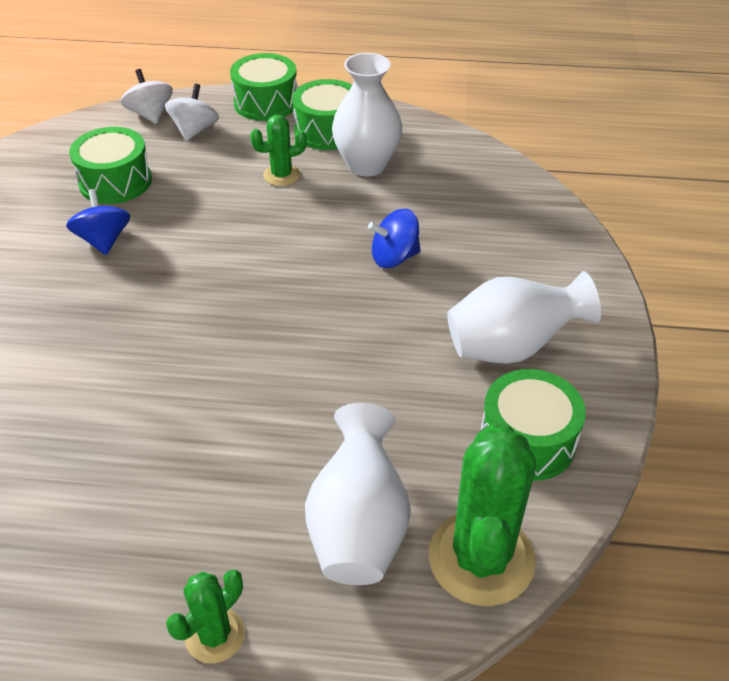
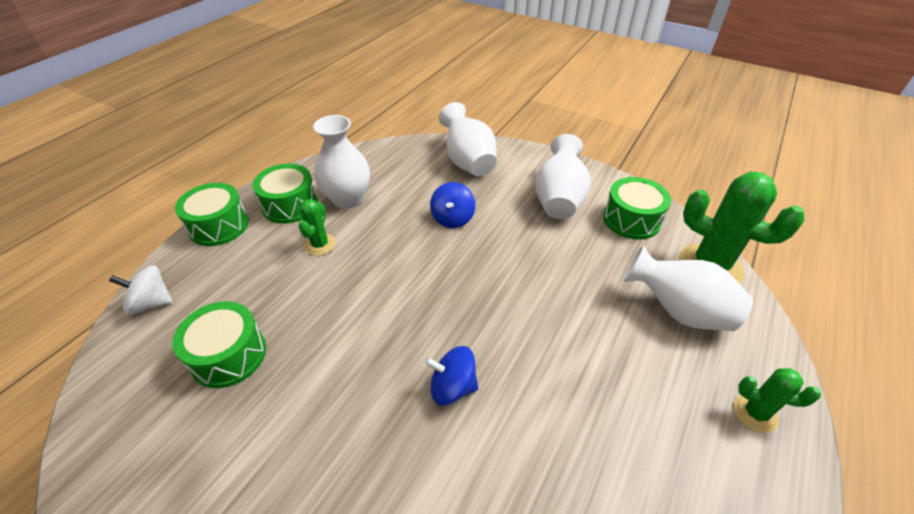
camera: 65 degrees left, 0 degrees up
blue spinning top [66,189,130,255] -> blue spinning top moved to [425,346,478,405]
white spinning top [165,84,219,141] -> none
green cactus [166,570,245,663] -> green cactus turned 45 degrees counterclockwise [734,368,821,433]
none -> white vase [439,102,497,176]

